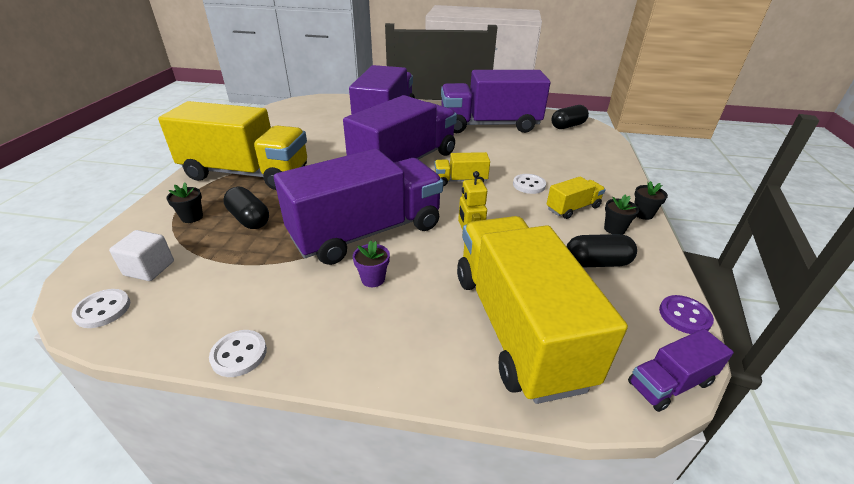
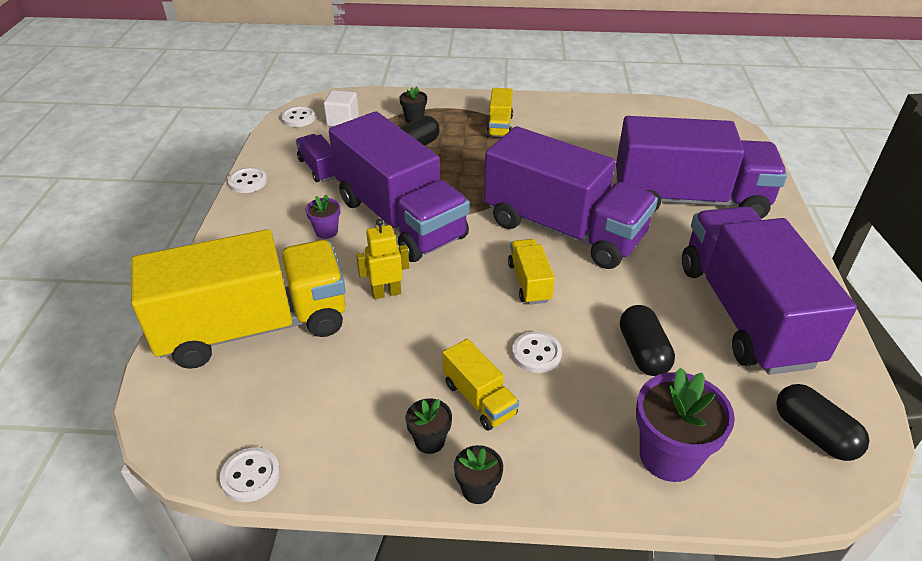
camera: 85 degrees right, 5 degrees up
yellow truck [158,101,307,190] -> yellow truck [486,88,513,138], size x0.42
black capsule [566,234,637,267] -> black capsule moved to [620,305,675,376]
purple truck [628,329,734,412] -> purple truck moved to [296,134,336,182]
purple button [659,295,714,334] -> white button [220,447,280,502]
none -> purple flower pot [636,367,735,482]

